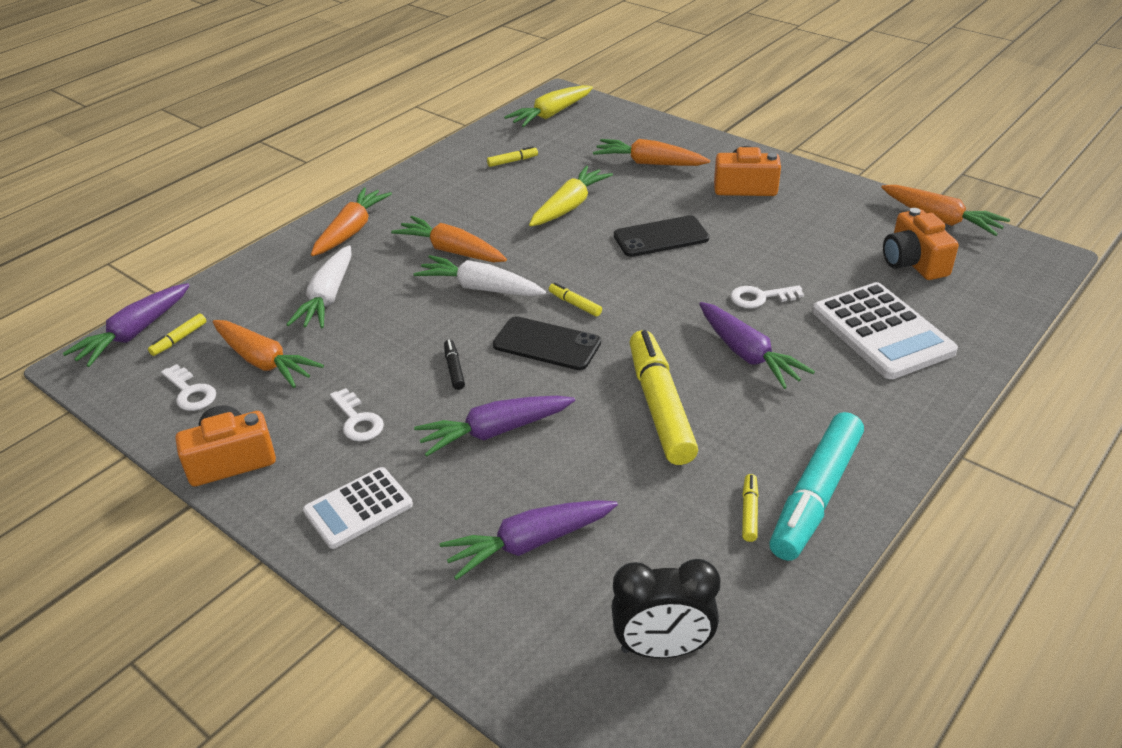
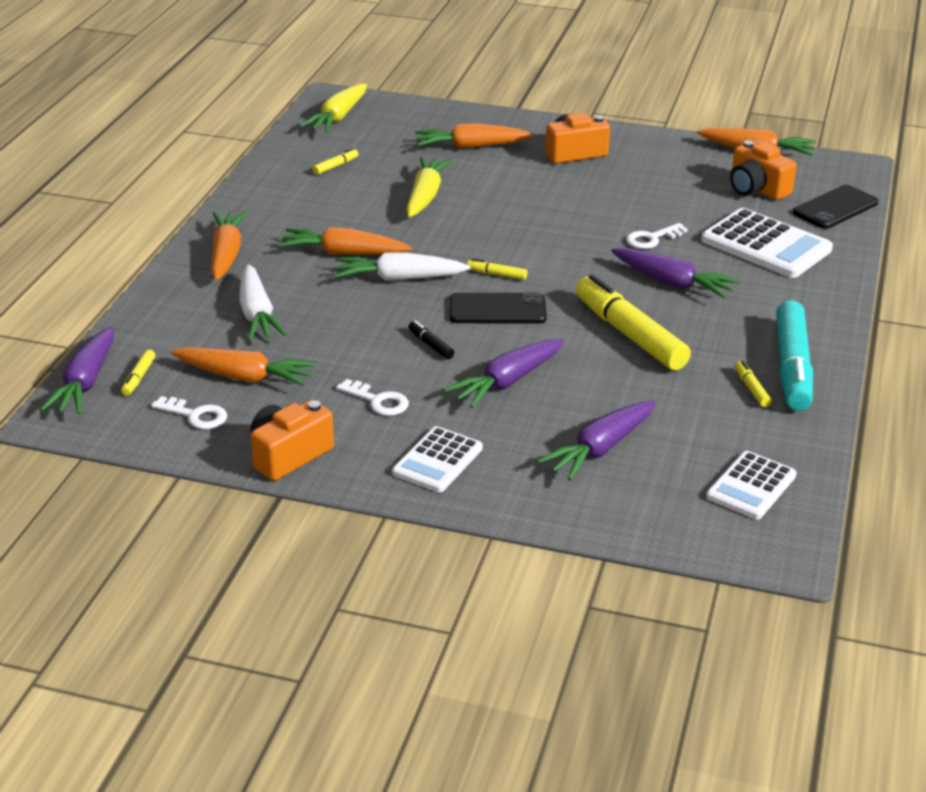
camera: 25 degrees left, 5 degrees down
black clock [612,559,720,658] -> white calculator [706,451,797,519]
black phone [614,215,709,257] -> black phone moved to [793,185,878,229]

